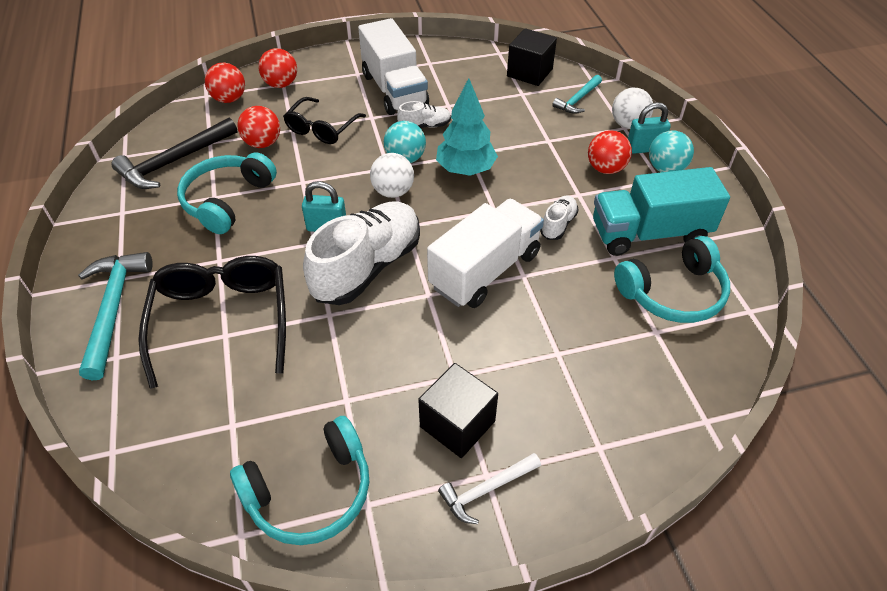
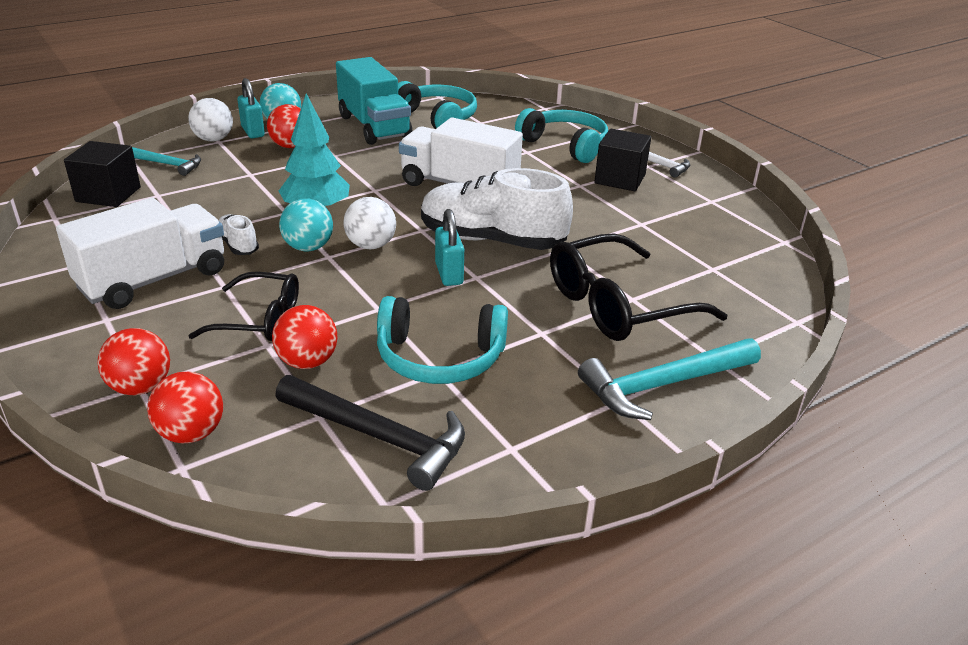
camera: 110 degrees left, 15 degrees down
turquoise headphones [230,416,369,545] -> turquoise headphones moved to [515,108,608,163]
white shoe [540,195,578,240] -> none

